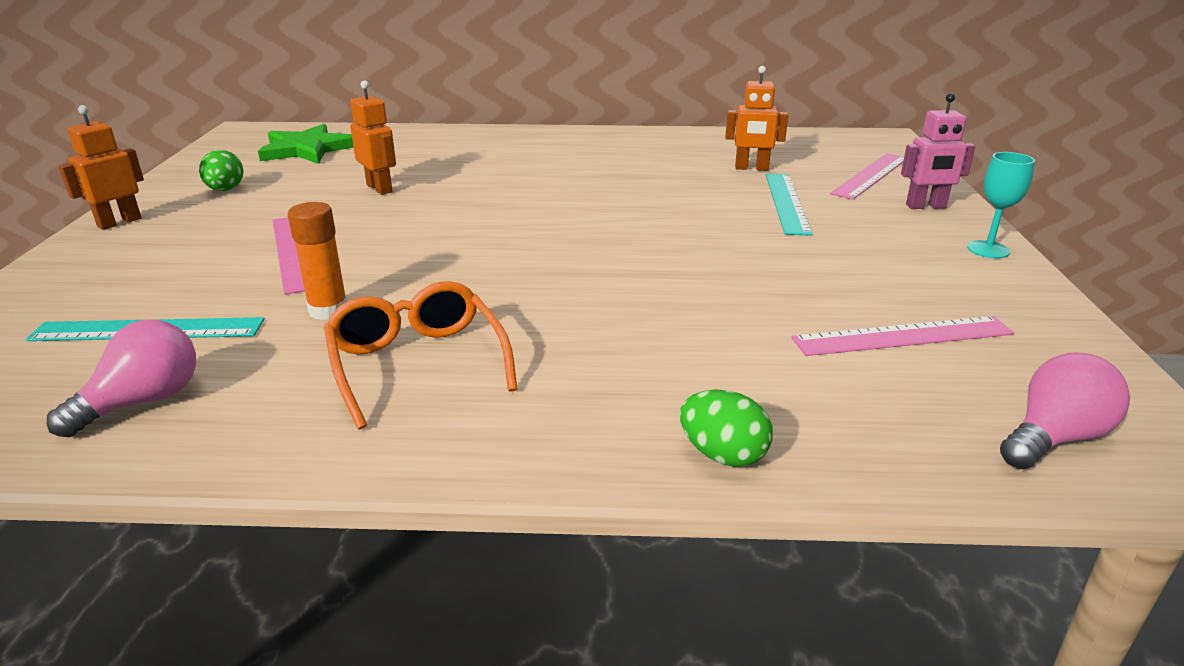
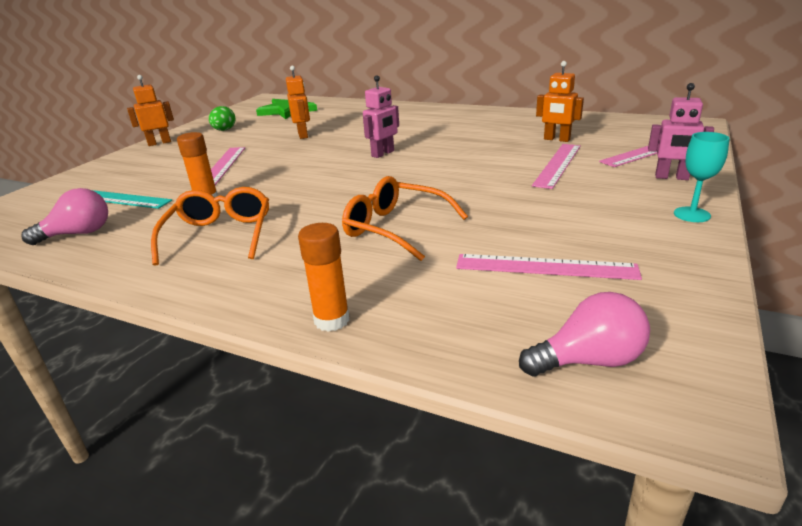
camera: 25 degrees right, 0 degrees up
green egg [680,389,773,467] -> orange glue stick [298,223,350,332]
turquoise ruler [766,174,813,236] -> pink ruler [532,144,581,189]
none -> orange glasses [342,176,468,261]
none -> pink robot [363,75,399,158]

